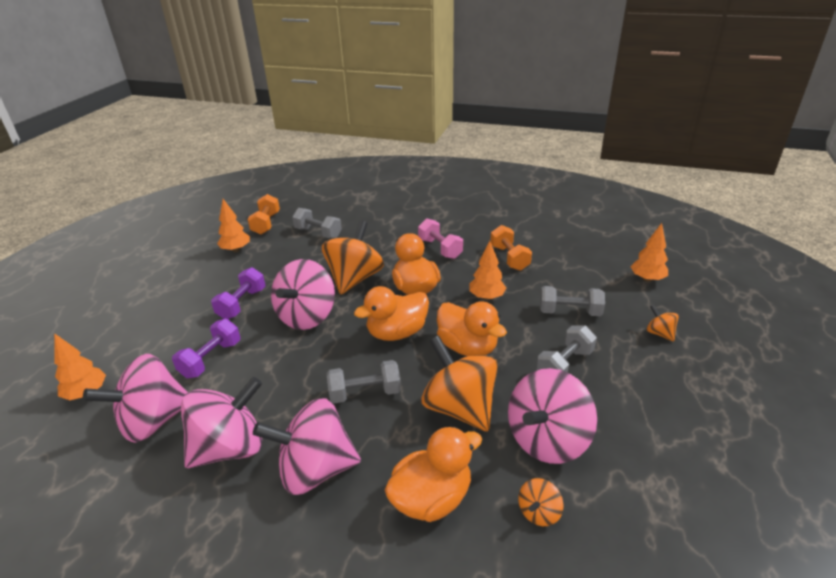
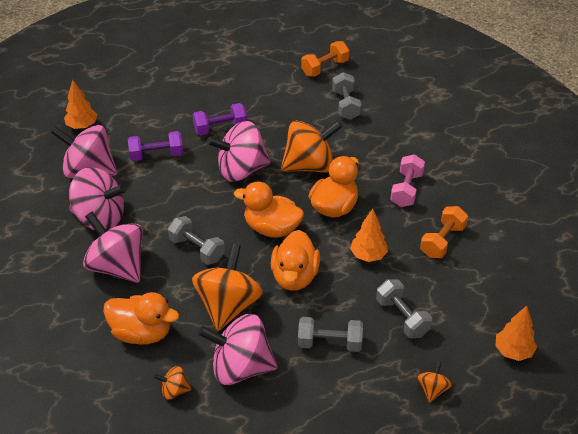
camera: 50 degrees right, 10 degrees up
orange tree [217,199,250,252] -> none

